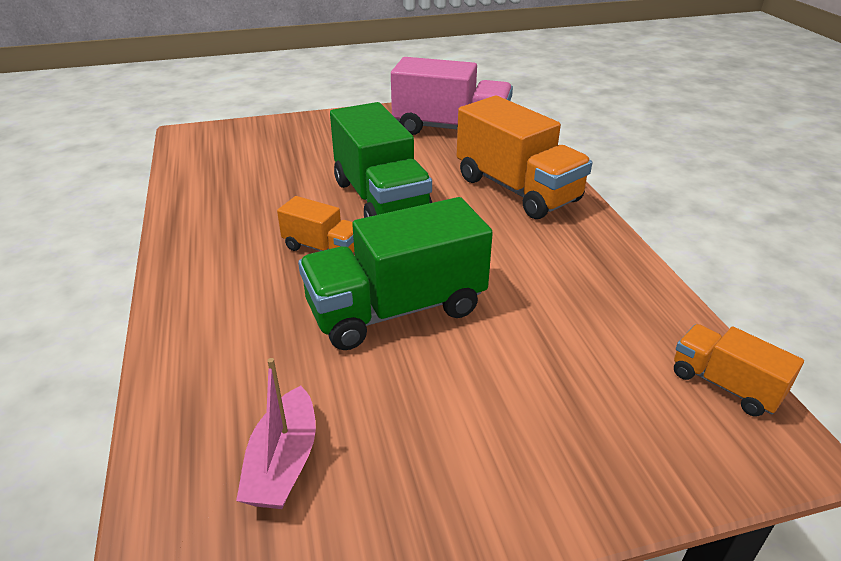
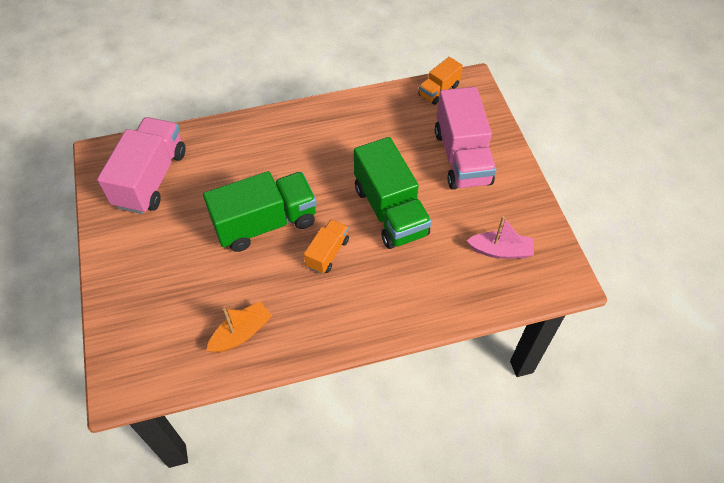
camera: 90 degrees left, 20 degrees up
orange truck [457,96,592,219] -> none
none -> orange boat [206,302,272,352]
none -> pink truck [435,87,496,190]

